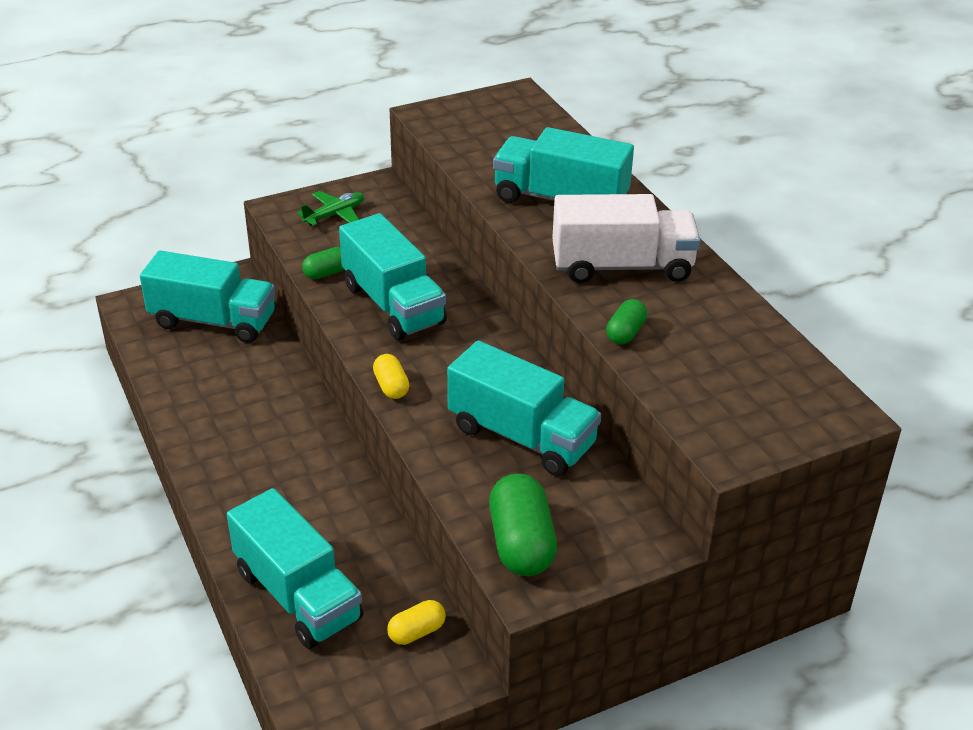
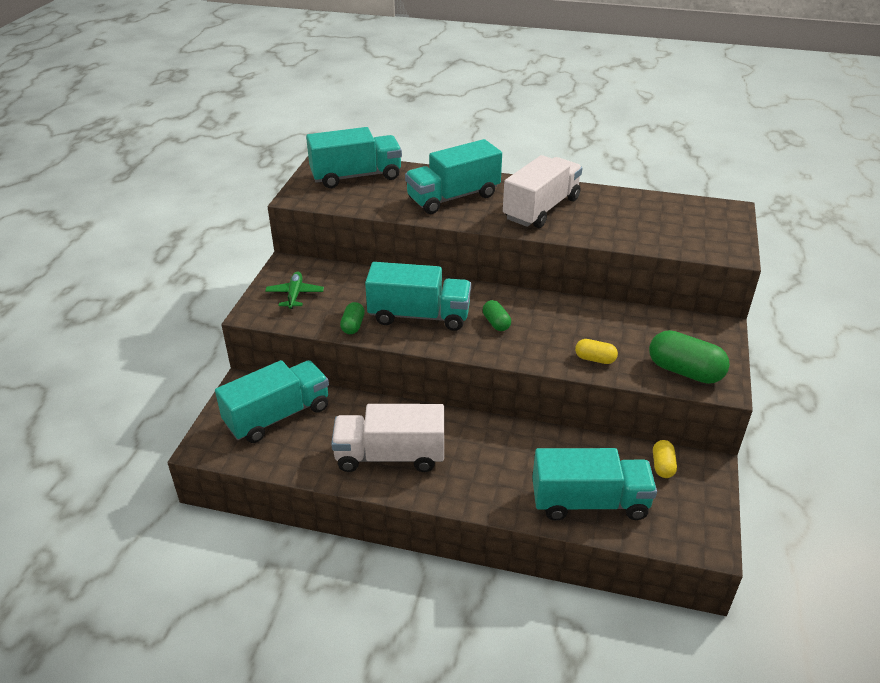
camera: 50 degrees left, 0 degrees up
yellow capsule [373,354,409,399] -> yellow capsule moved to [575,339,618,364]
turquoise truck [447,341,601,476] -> turquoise truck moved to [306,127,402,188]
green capsule [606,299,647,345] -> green capsule moved to [483,300,511,331]
none -> white truck [331,404,444,472]

